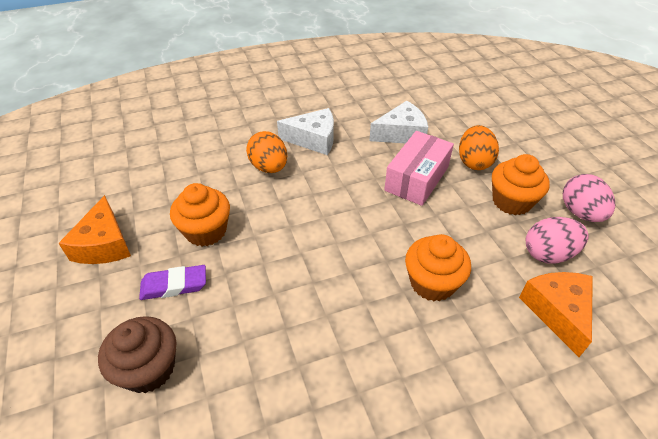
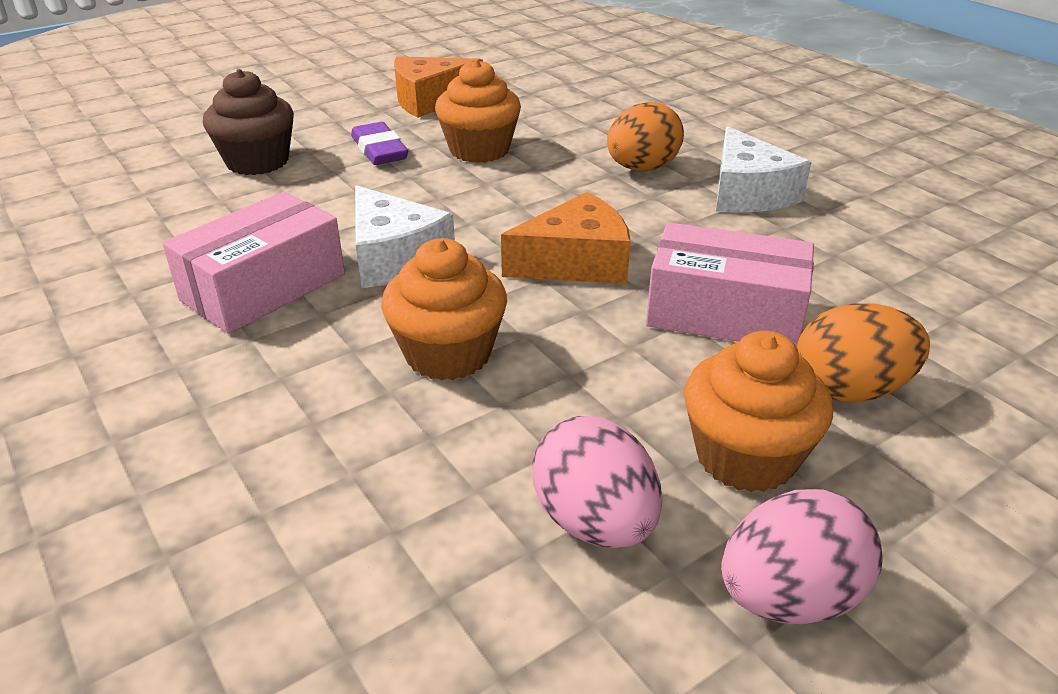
camera: 75 degrees right, 10 degrees down
white cheese [369,101,428,144] -> white cheese moved to [355,185,455,288]
orange cheese [519,272,593,357] -> orange cheese moved to [501,192,631,284]
none -> pink box [163,191,345,334]

